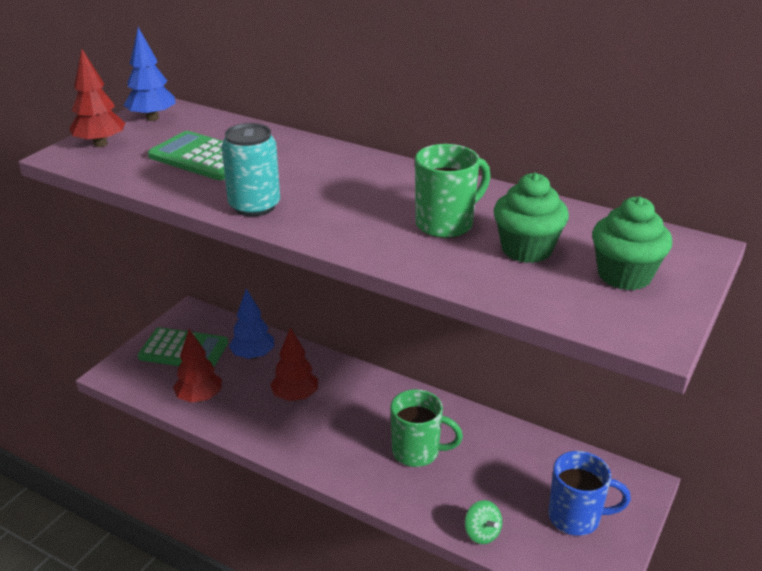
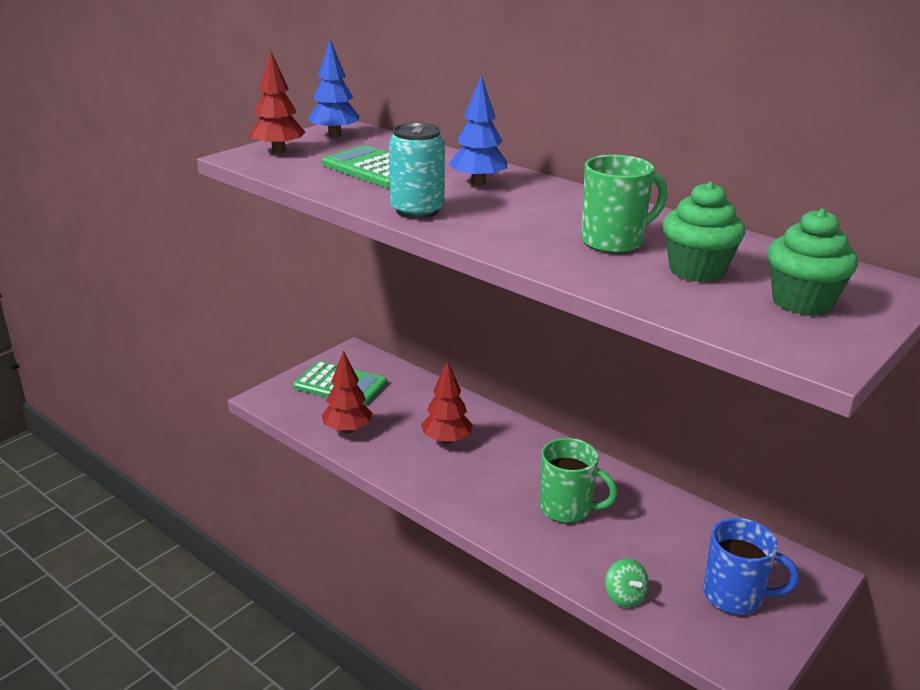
camera: 10 degrees right, 5 degrees down
blue tree [229,288,274,359] -> blue tree moved to [449,75,507,186]

